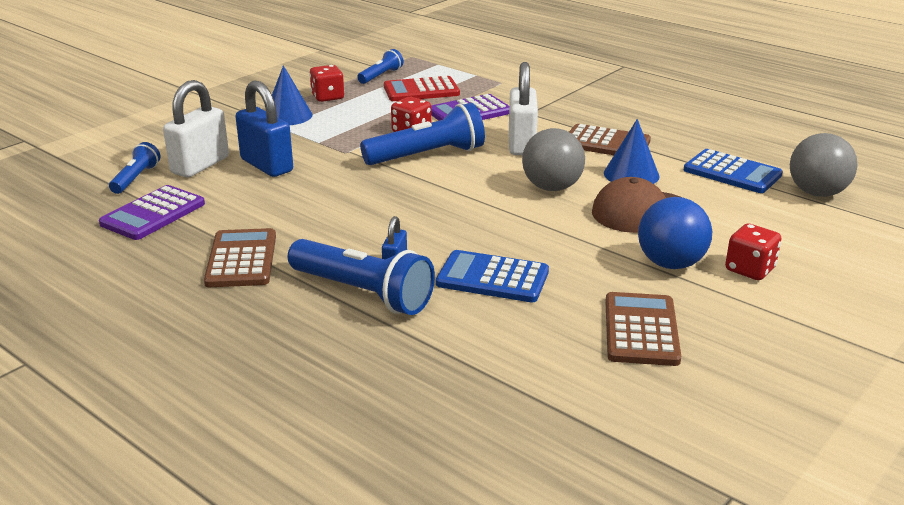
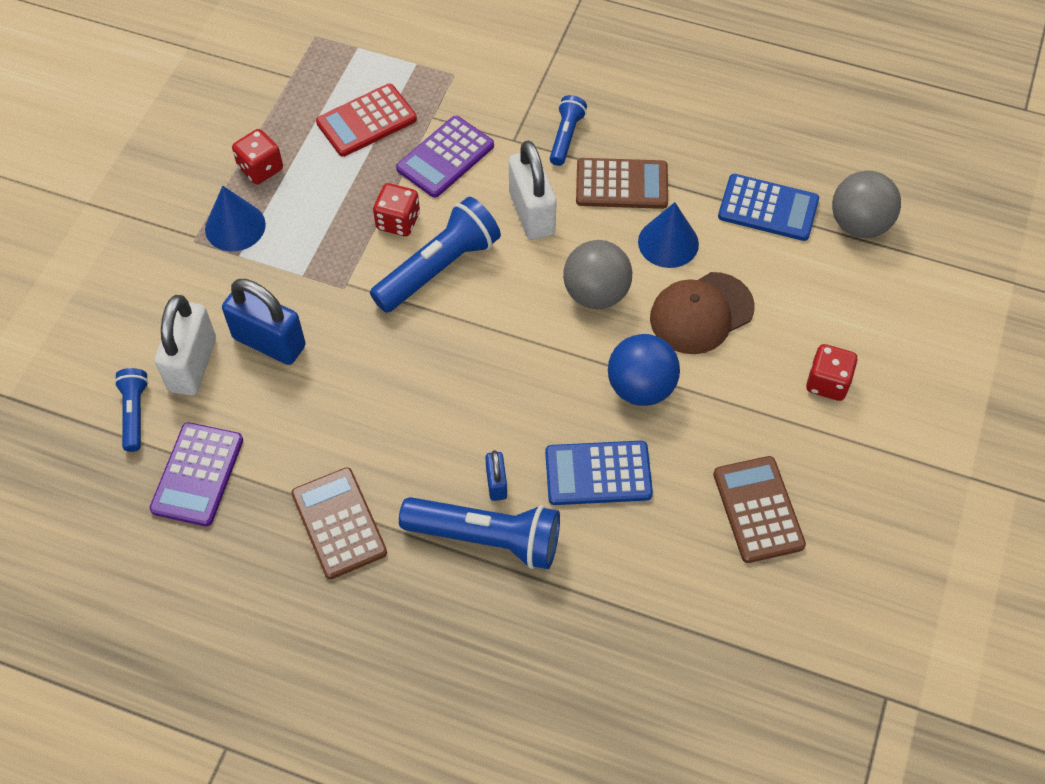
camera: 20 degrees left, 30 degrees up
blue flashlight [357,49,403,84] -> blue flashlight moved to [550,95,587,166]
blue ball [638,197,712,269] -> blue ball moved to [608,334,680,406]

